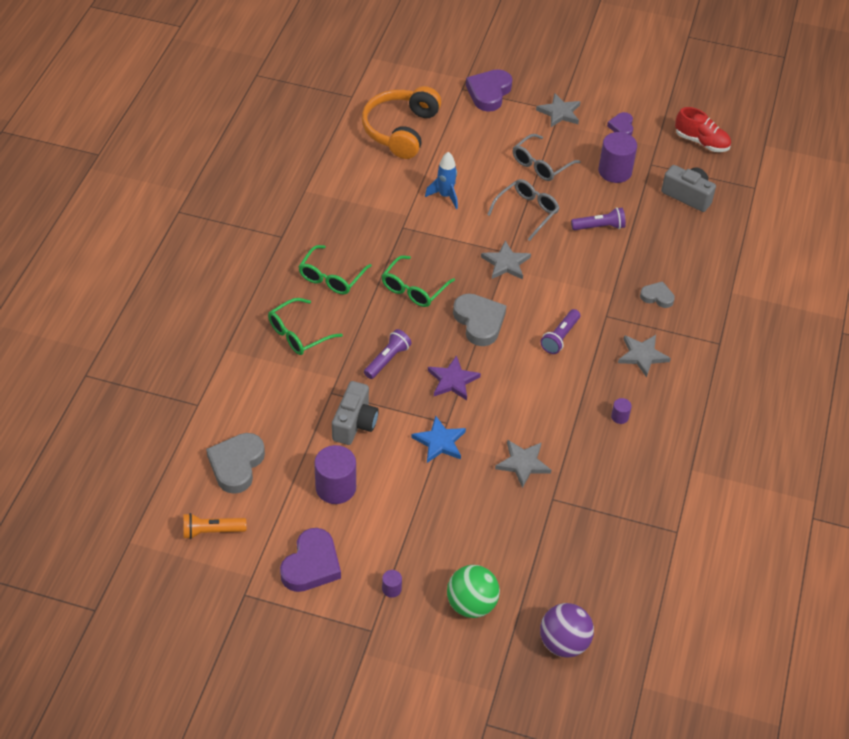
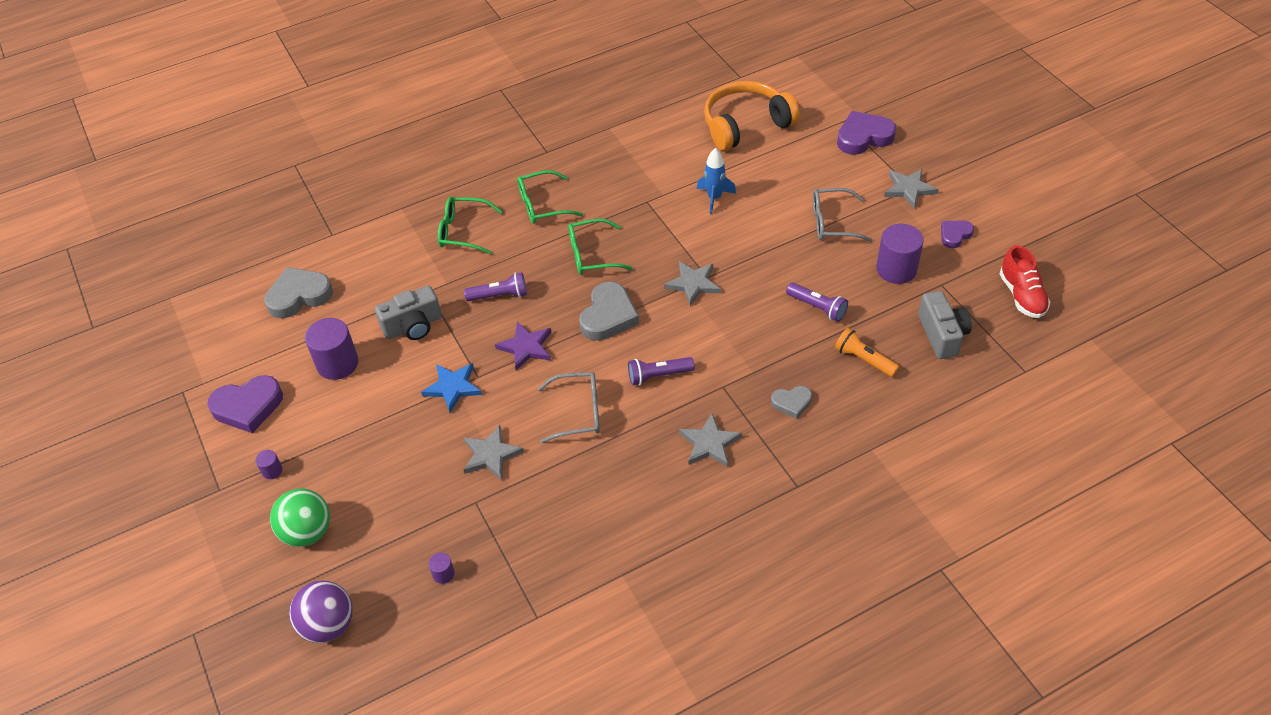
camera: 50 degrees right, 0 degrees up
orange flashlight [183,513,246,539] -> orange flashlight moved to [835,328,899,377]
grey glasses [487,179,559,241] -> grey glasses moved to [538,372,600,443]
purple cylinder [611,398,632,424] -> purple cylinder moved to [429,553,455,584]
grey heart [640,281,675,308] -> grey heart turned 105 degrees clockwise [771,386,812,419]

